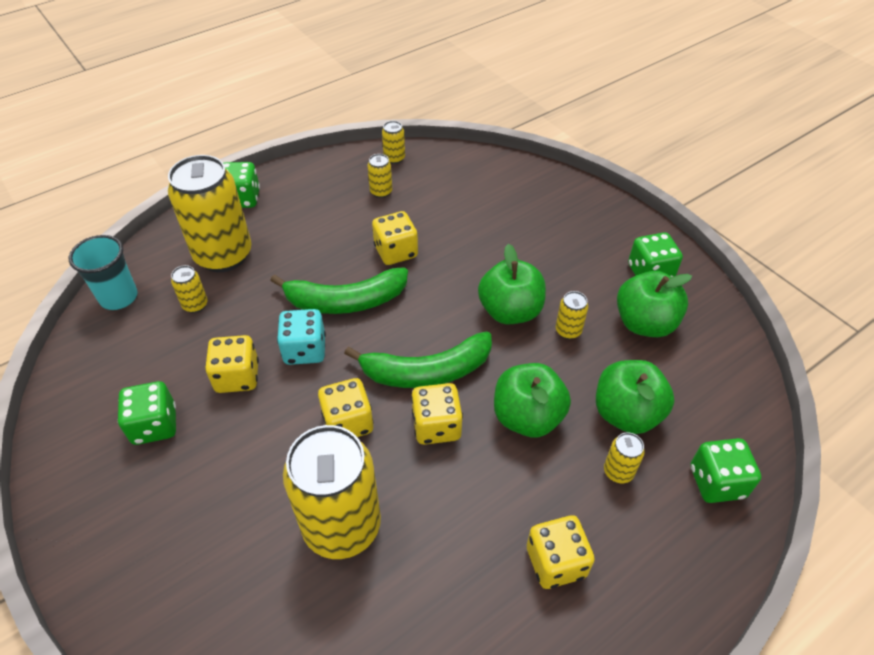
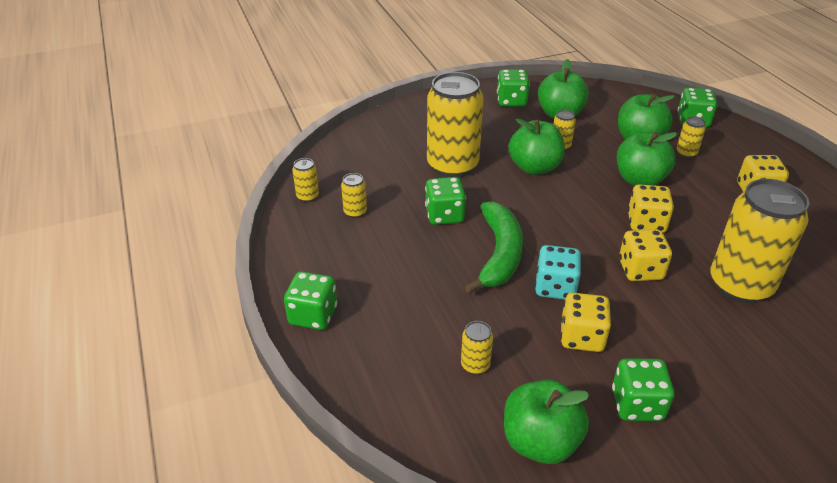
camera: 75 degrees left, 10 degrees down
turquoise cup [69,235,138,310] -> none
yellow can [168,155,251,272] -> yellow can moved to [427,72,483,178]
green banana [344,331,492,388] -> none
yellow dice [372,211,418,265] -> green dice [425,177,466,225]
none -> green apple [504,380,590,464]

